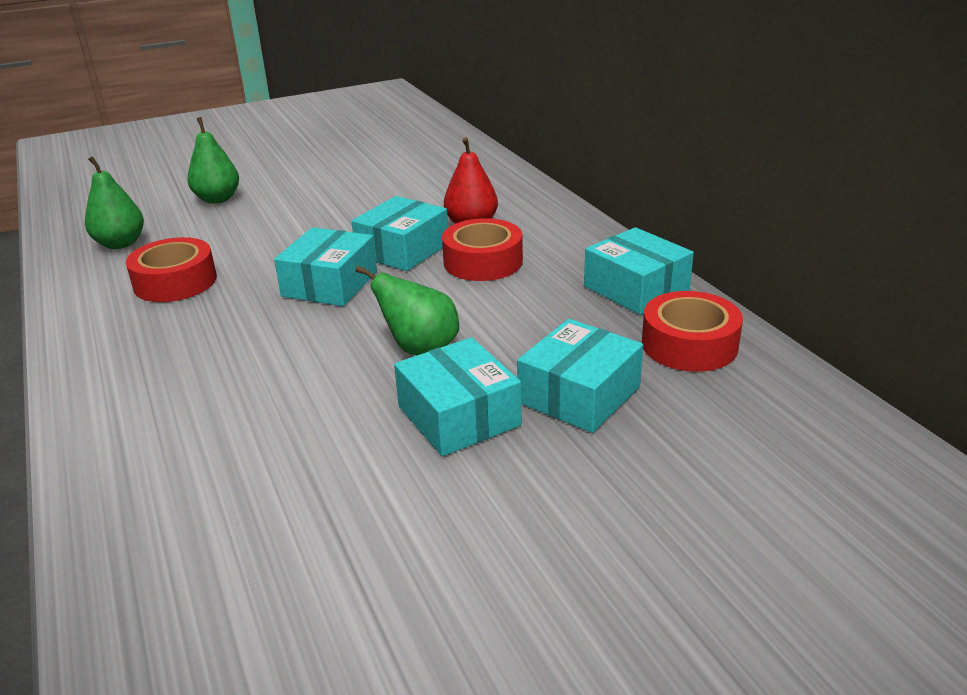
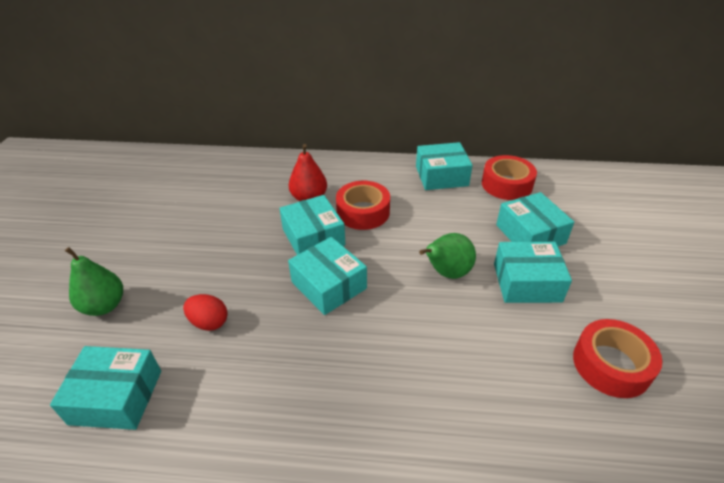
camera: 60 degrees left, 10 degrees up
green pear [85,156,144,249] -> turquoise box [50,346,161,430]
red tape [126,237,217,302] -> red tape moved to [573,319,663,398]
none -> red egg [183,294,228,331]

